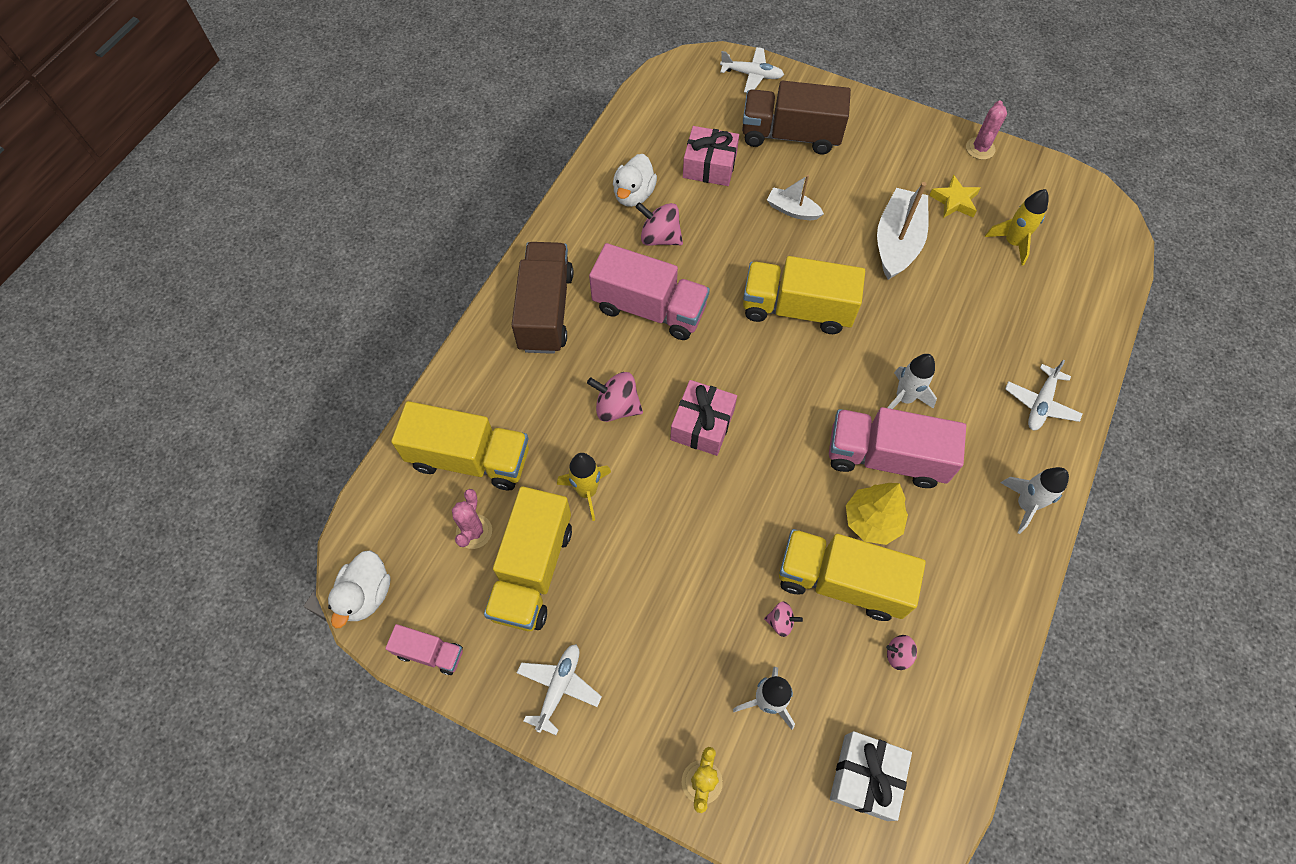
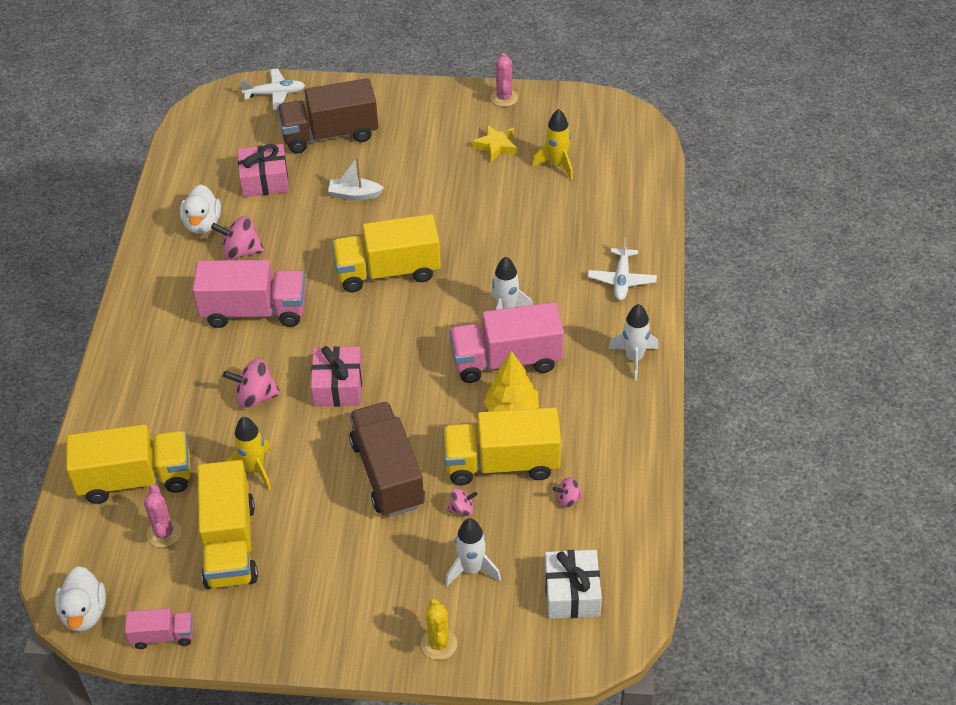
camera: 20 degrees left, 15 degrees down
brown truck [512,242,573,354] -> brown truck moved to [349,402,425,517]
white plane [517,644,602,735] -> none
white boat [877,182,929,280] -> none

